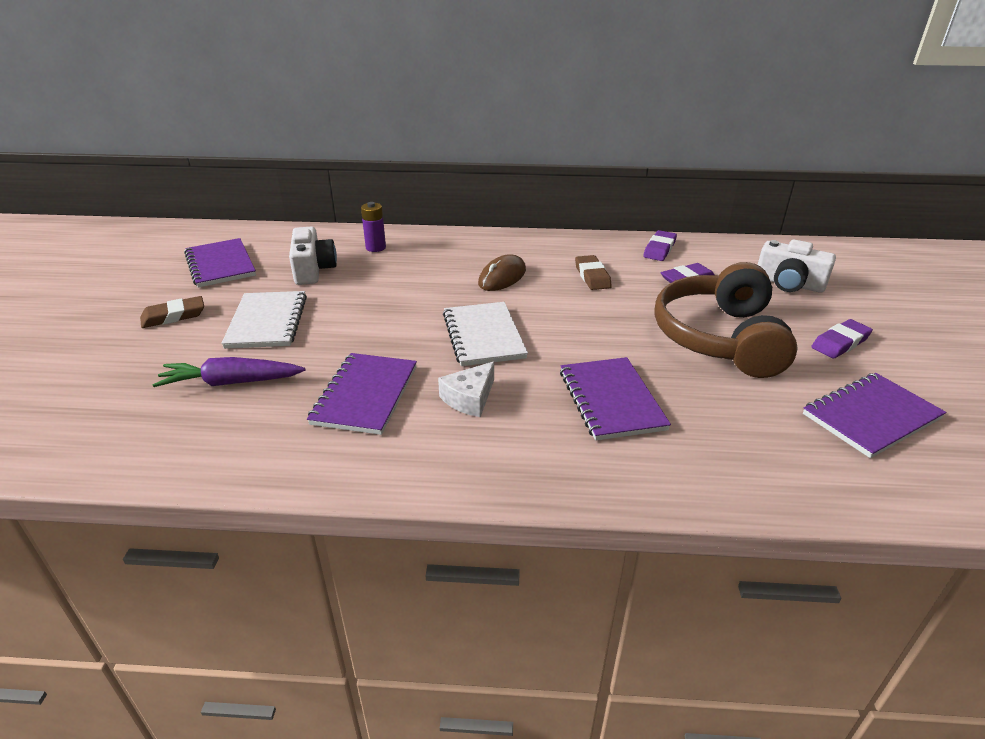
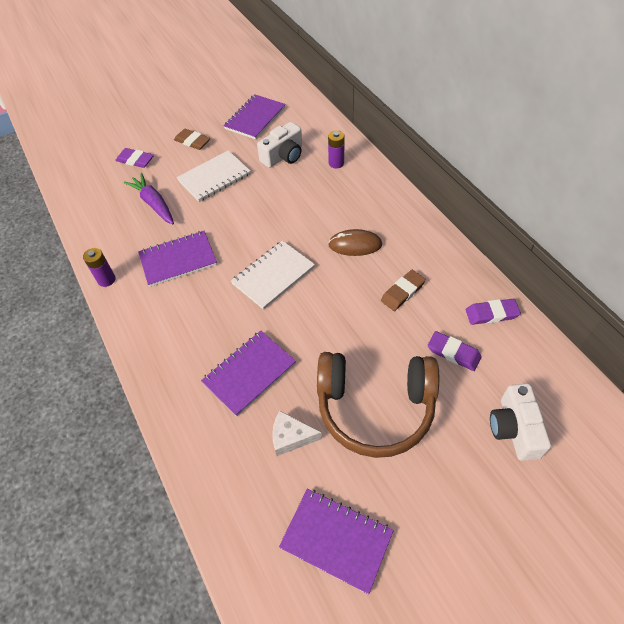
camera: 60 degrees right, 20 degrees up
white cheese [438,361,494,417] -> white cheese moved to [272,410,322,456]
brown headphones [654,262,798,378] -> brown headphones turned 150 degrees counterclockwise [317,352,439,458]
purple eraser [811,319,873,359] -> purple eraser moved to [115,148,154,168]
none -> purple battery [83,248,116,287]

